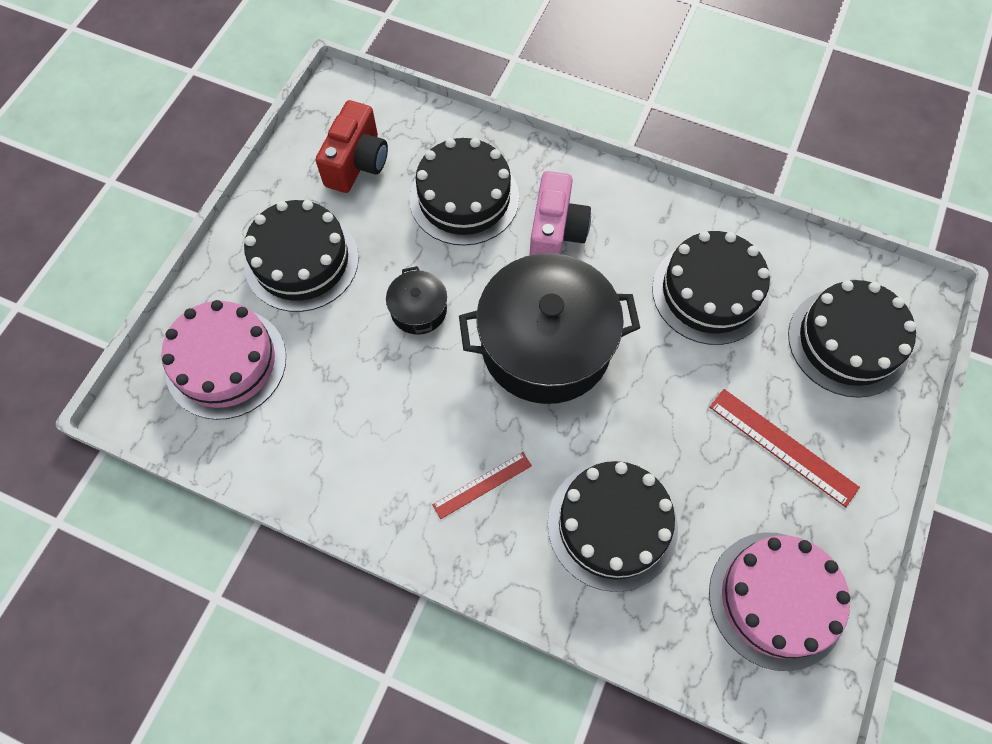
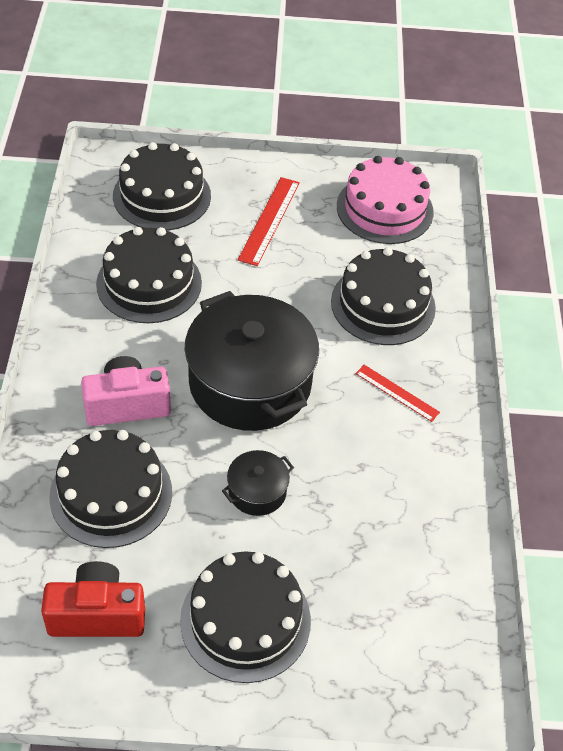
camera: 115 degrees left, 15 degrees down
pink cake [161,300,286,420] -> none

